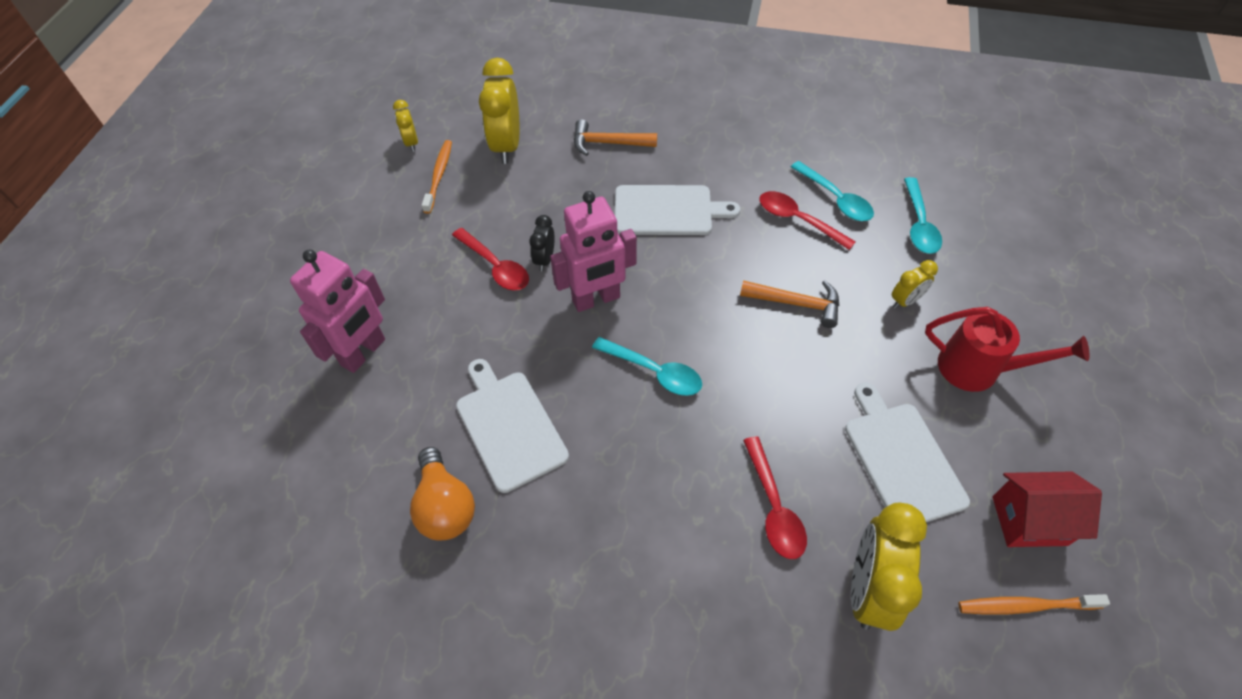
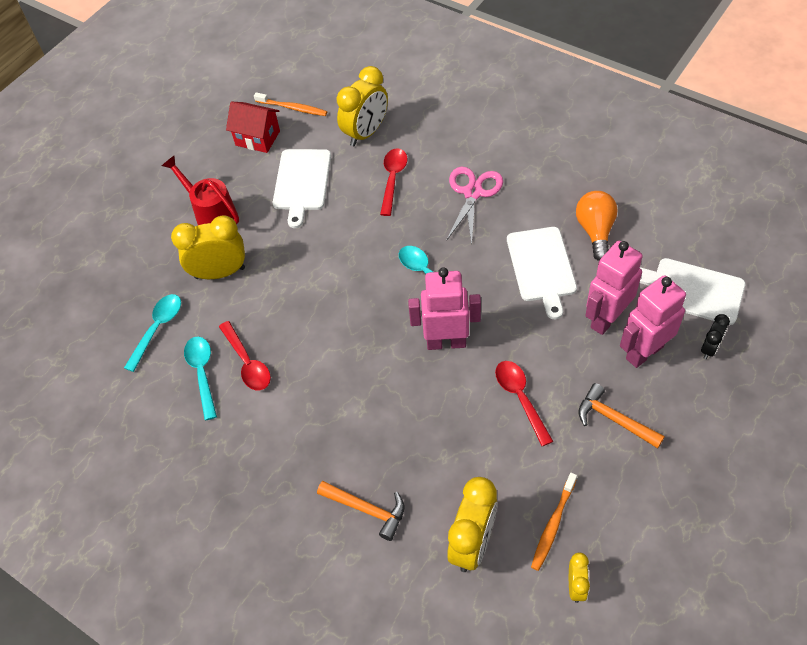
camera: 155 degrees left, 0 degrees up
black clock [529,215,555,271] -> black clock moved to [701,314,730,359]
white cutting board [615,185,740,235] -> white cutting board moved to [640,258,745,325]
orange hammer [740,280,839,328] -> orange hammer moved to [578,383,665,448]
yellow clock [892,260,938,309] -> yellow clock [171,216,245,279], size x1.94
none -> pink scissors [446,167,503,245]
none -> pink robot [585,241,643,335]

